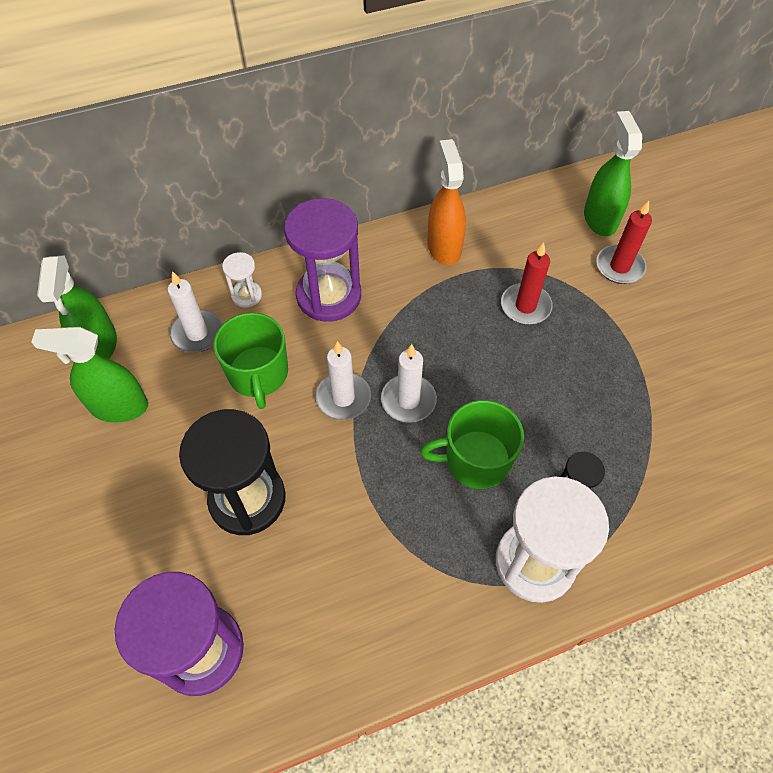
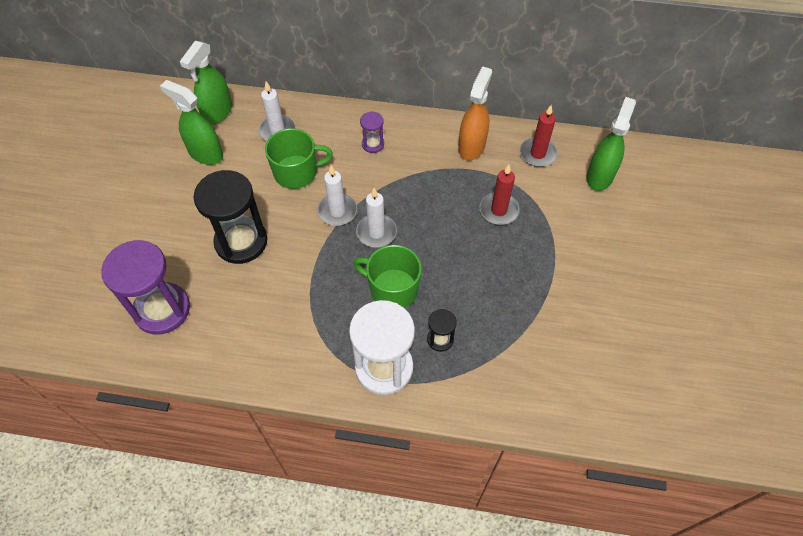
camera: 30 degrees right, 0 degrees up
green mug [213,313,288,409] -> green mug turned 120 degrees counterclockwise [265,128,333,189]
white hourglass [222,252,262,308] -> none
purple hourglass [284,198,361,322] -> purple hourglass [360,111,384,153], size x0.47
red candle [596,201,652,284] -> red candle moved to [520,105,558,167]

